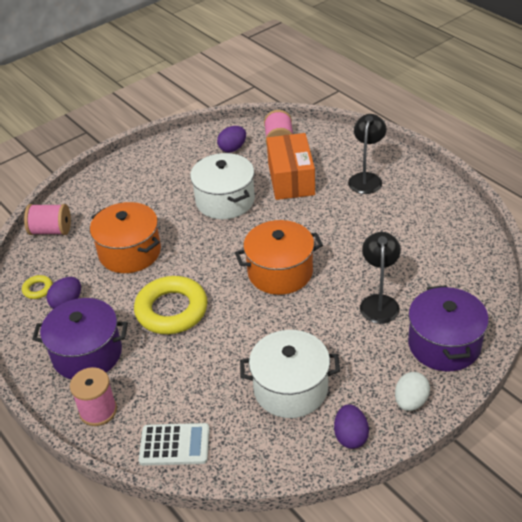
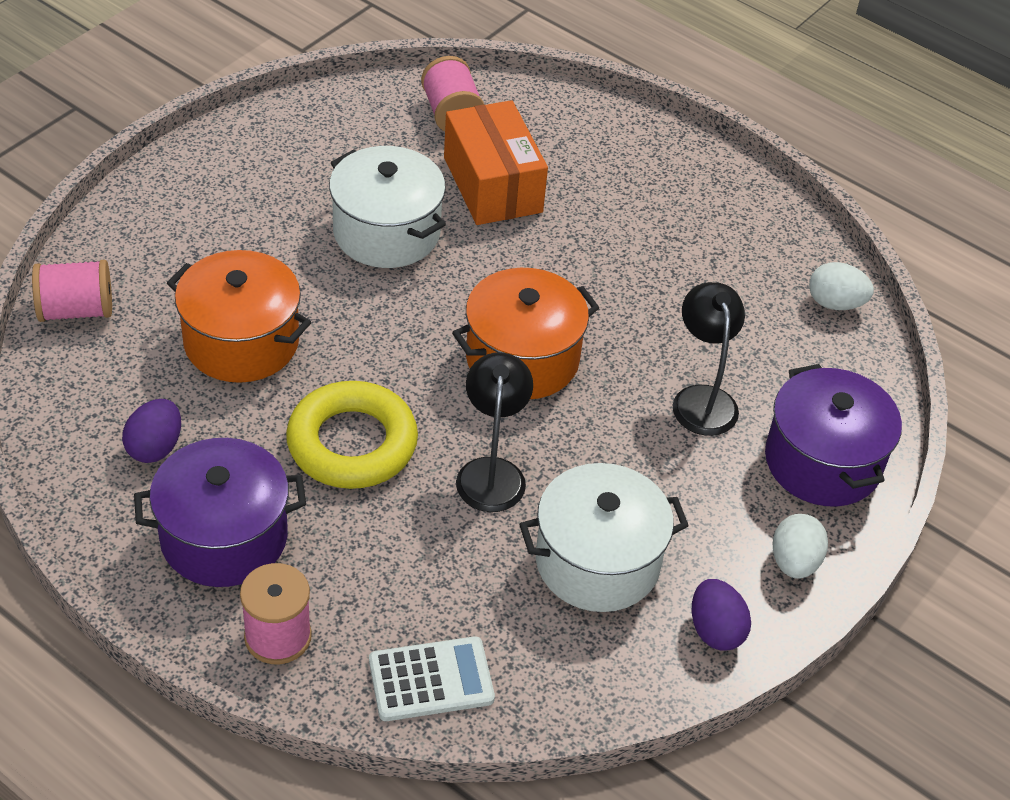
camera: 20 degrees left, 5 degrees up
yellow ring [22,275,53,299] -> none
purple egg [217,126,246,152] -> none
black lamp [348,114,387,194] -> black lamp moved to [456,352,533,512]
none -> white egg [809,262,874,310]

